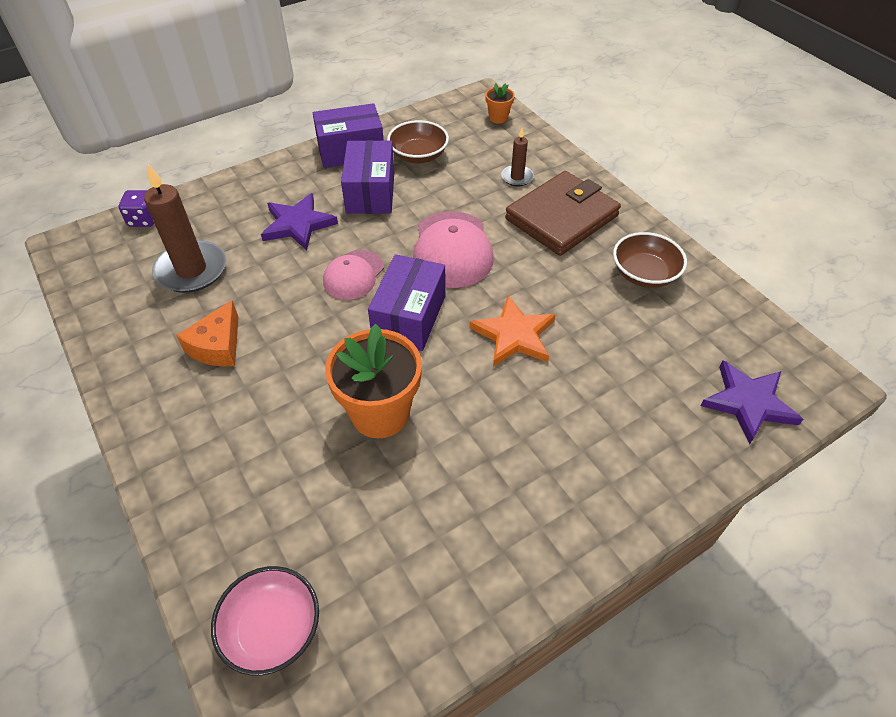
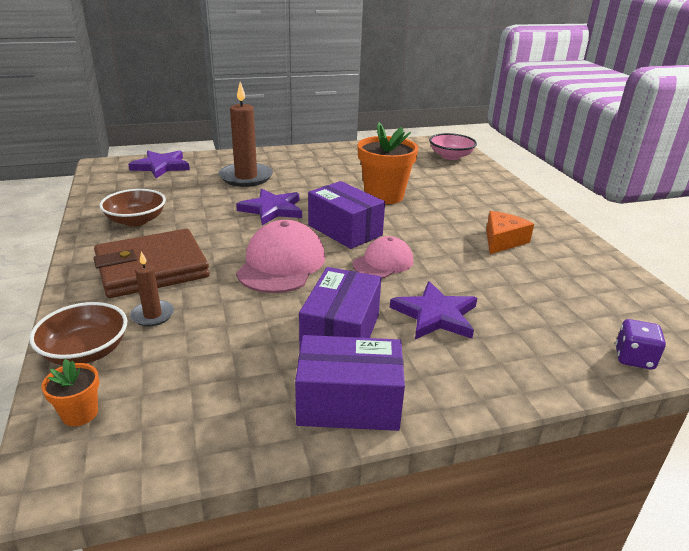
camera: 165 degrees left, 20 degrees down
brown candle [144,164,227,293] -> brown candle moved to [219,82,273,187]
purple box [368,254,445,351] -> purple box turned 75 degrees counterclockwise [308,181,385,249]
brown bowl [387,120,449,163] -> brown bowl moved to [29,302,127,365]
orange star [470,296,555,367] -> purple star [236,189,302,225]

